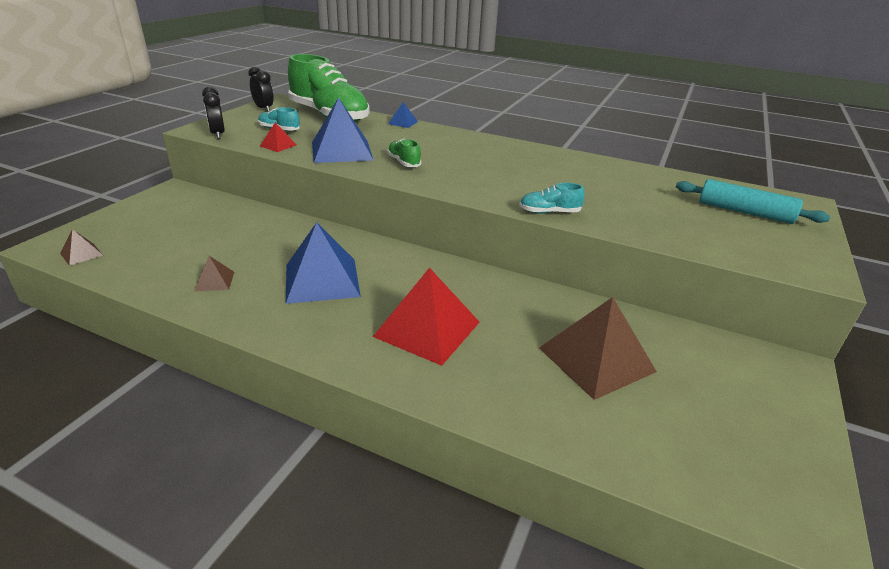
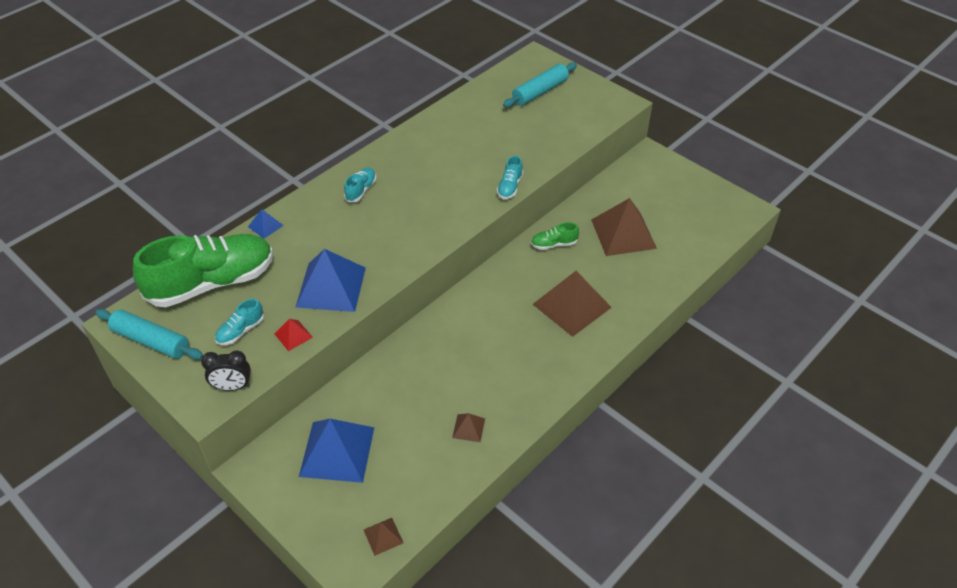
camera: 70 degrees left, 15 degrees up
black clock [248,66,274,112] -> turquoise rolling pin [95,309,203,360]
blue pyramid [286,222,361,304] -> blue pyramid moved to [299,419,374,483]
red pyramid [373,268,480,366] -> brown pyramid [532,271,612,337]
green shoe [387,139,422,167] -> green shoe moved to [531,222,579,250]
none -> turquoise shoe [344,167,376,203]

